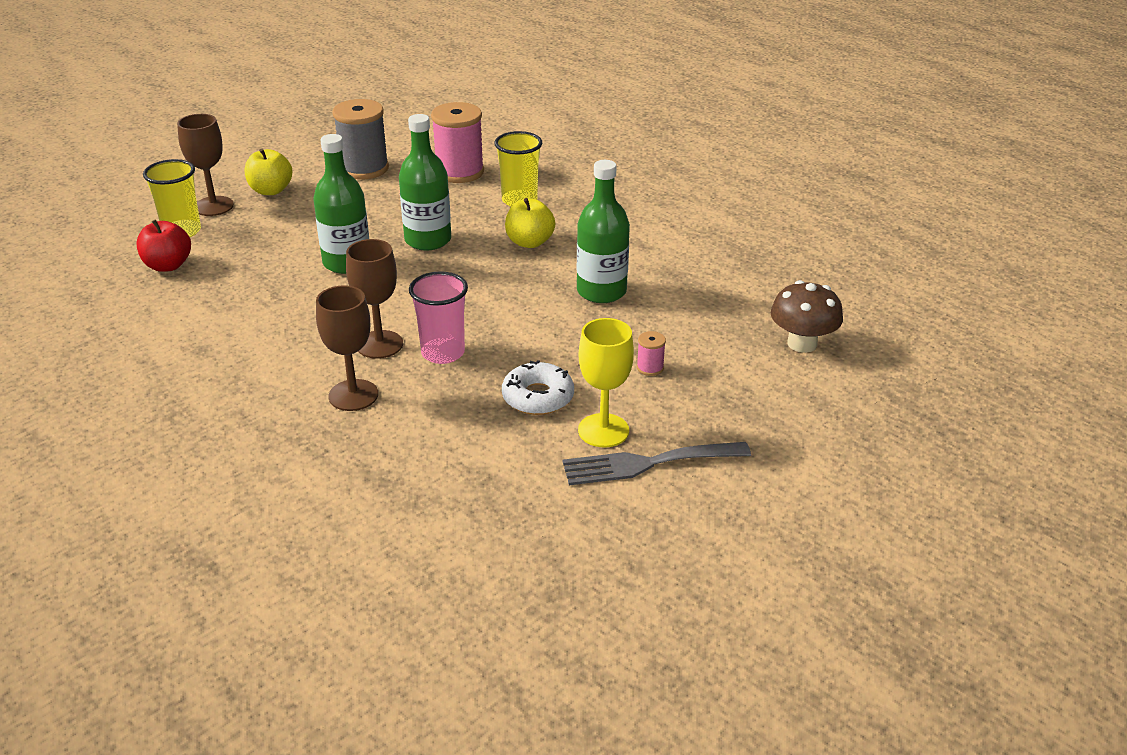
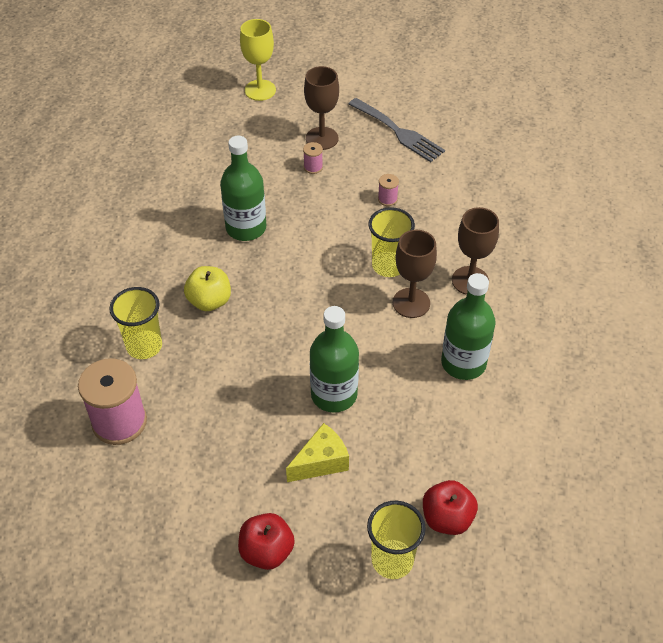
camera: 125 degrees left, 15 degrees up
brown goblet [177,114,234,216] -> brown goblet moved to [304,66,339,150]
yellow apple [245,148,293,195] -> red apple [238,513,295,570]
grey spool [333,99,389,180] -> none
green bottle [399,114,451,251] -> green bottle moved to [441,273,496,380]
pink cup [409,272,468,364] -> yellow cup [368,207,415,277]
white donut [502,360,574,415] -> pink spool [378,174,399,206]
yellow goblet [578,318,634,448] -> yellow goblet moved to [240,19,276,101]
brown mushroom [771,280,843,353] -> none
none -> yellow cheese [286,423,349,482]

